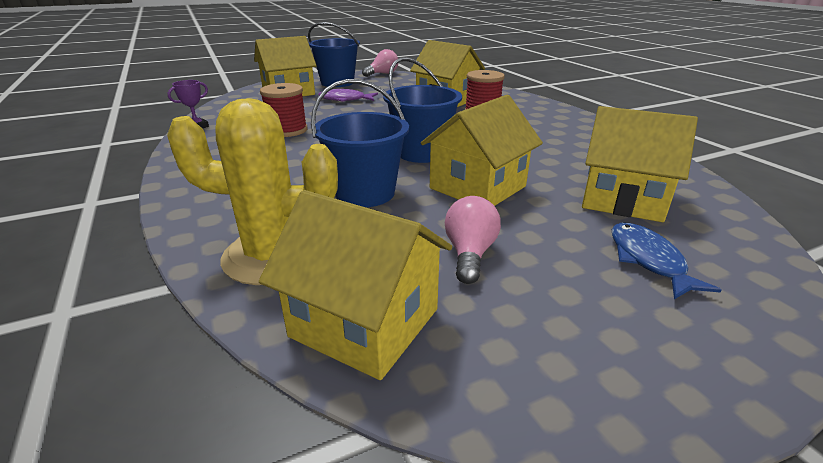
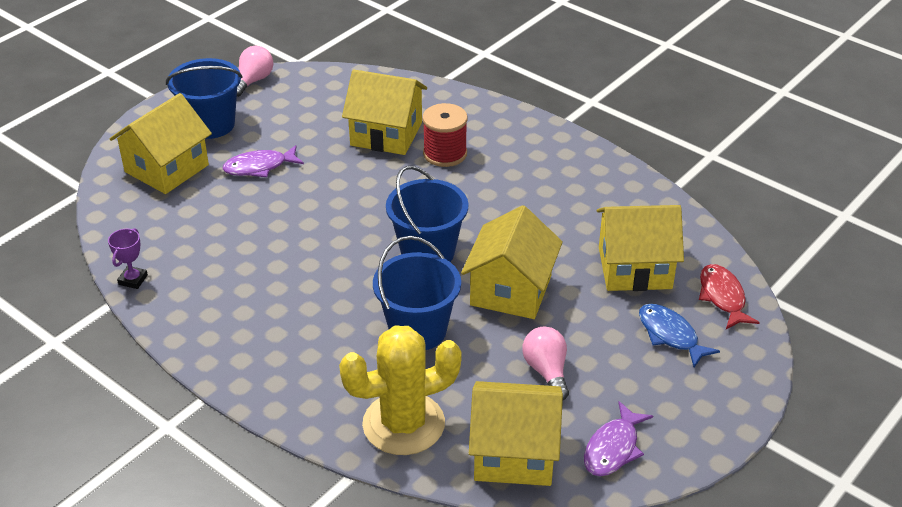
camera: 25 degrees left, 10 degrees up
red spool [260,83,308,137] -> none
none -> purple fish [584,401,653,476]
none -> red fish [699,264,760,329]

